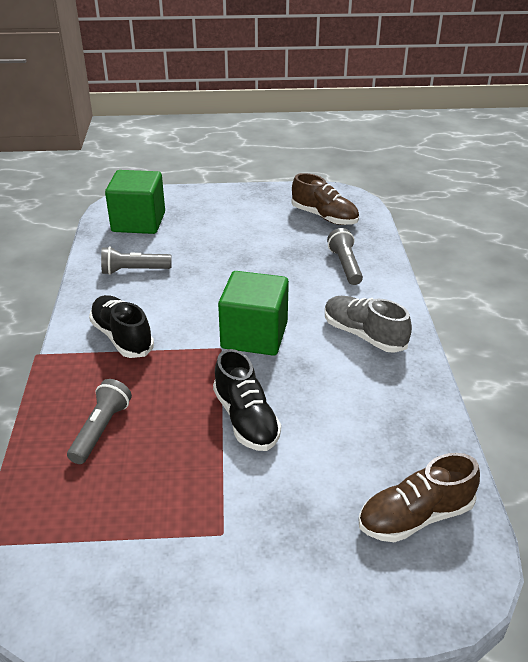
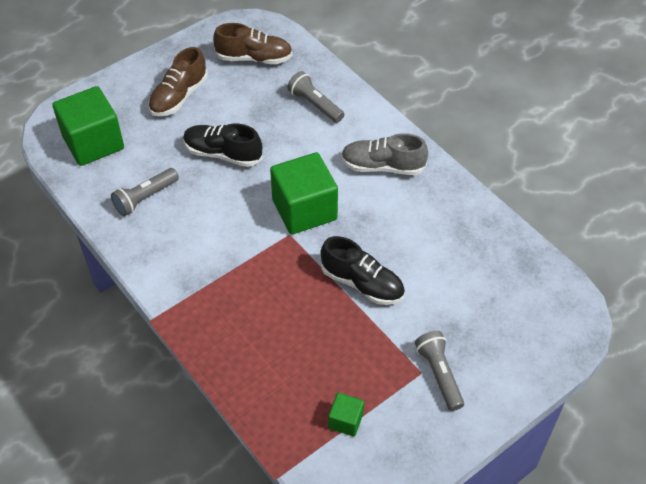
camera: 35 degrees left, 15 degrees up
grey flashlight [67,379,132,464] -> grey flashlight moved to [415,331,464,411]
black shoe [89,295,154,358] -> black shoe moved to [183,124,263,167]
brown shoe [359,453,480,542] -> brown shoe moved to [148,47,208,116]
none -> green cube [328,393,364,437]

